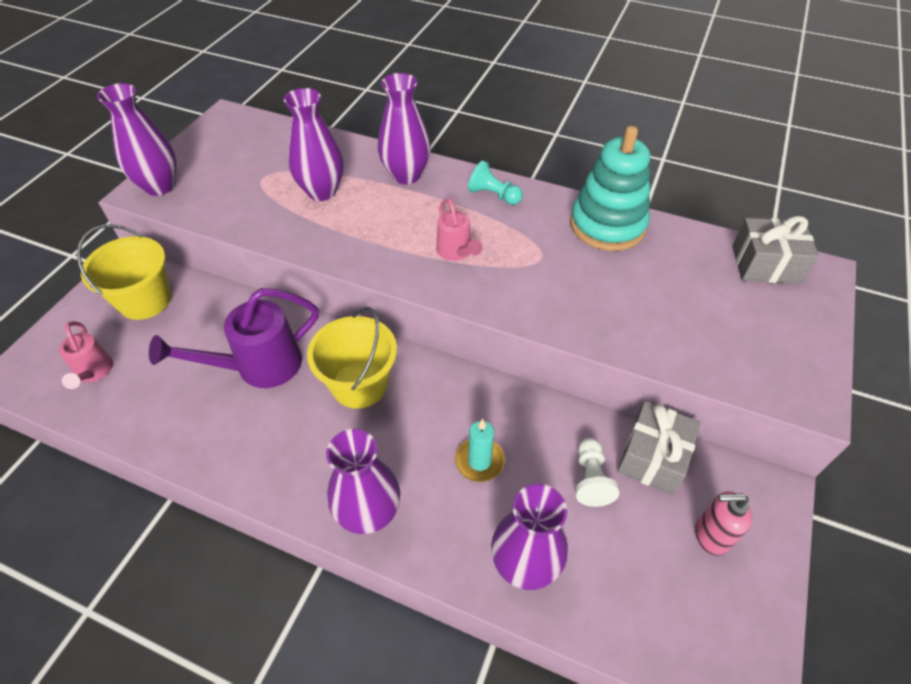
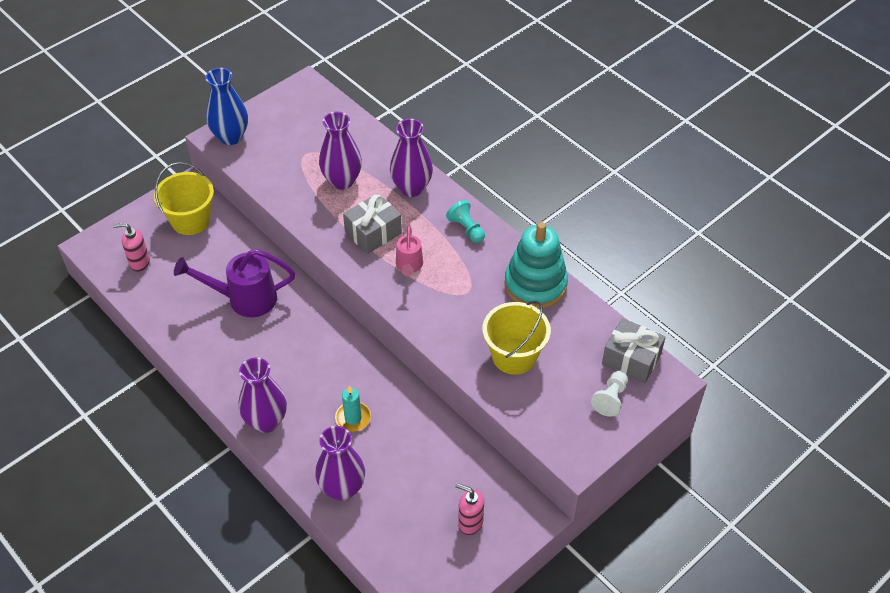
camera: 25 degrees right, 0 degrees up
pink watering can [59,321,113,389] -> pink soap dispenser [113,223,150,272]
purple vase [97,83,177,196] -> blue vase [206,68,248,145]
yellow bucket [307,307,397,409] -> yellow bucket moved to [482,301,551,375]
white pawn [575,438,619,507] -> white pawn moved to [591,371,628,417]
grey gift [617,401,701,495] -> grey gift moved to [343,193,402,254]

